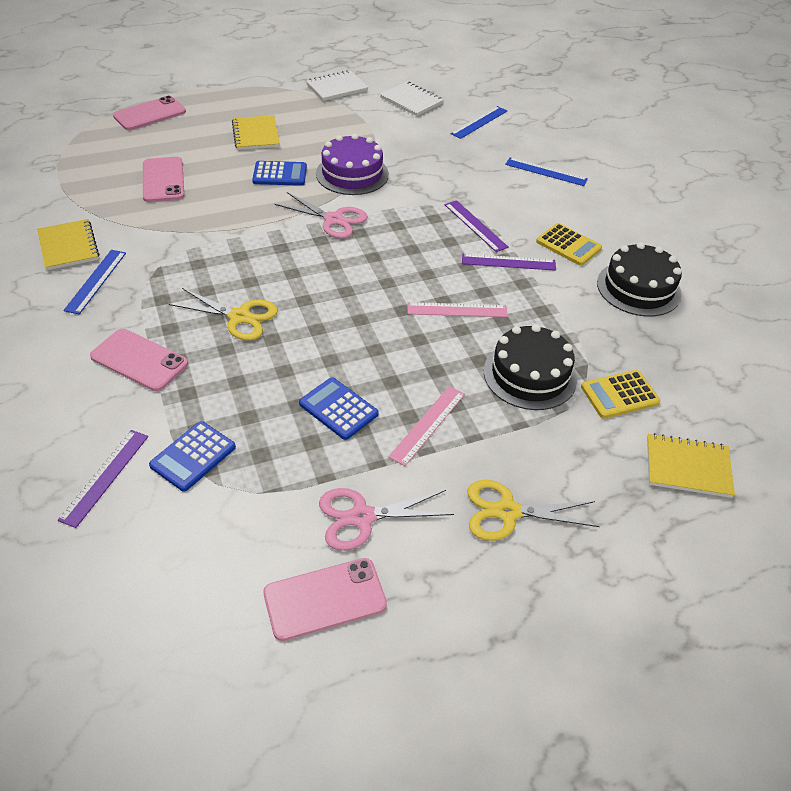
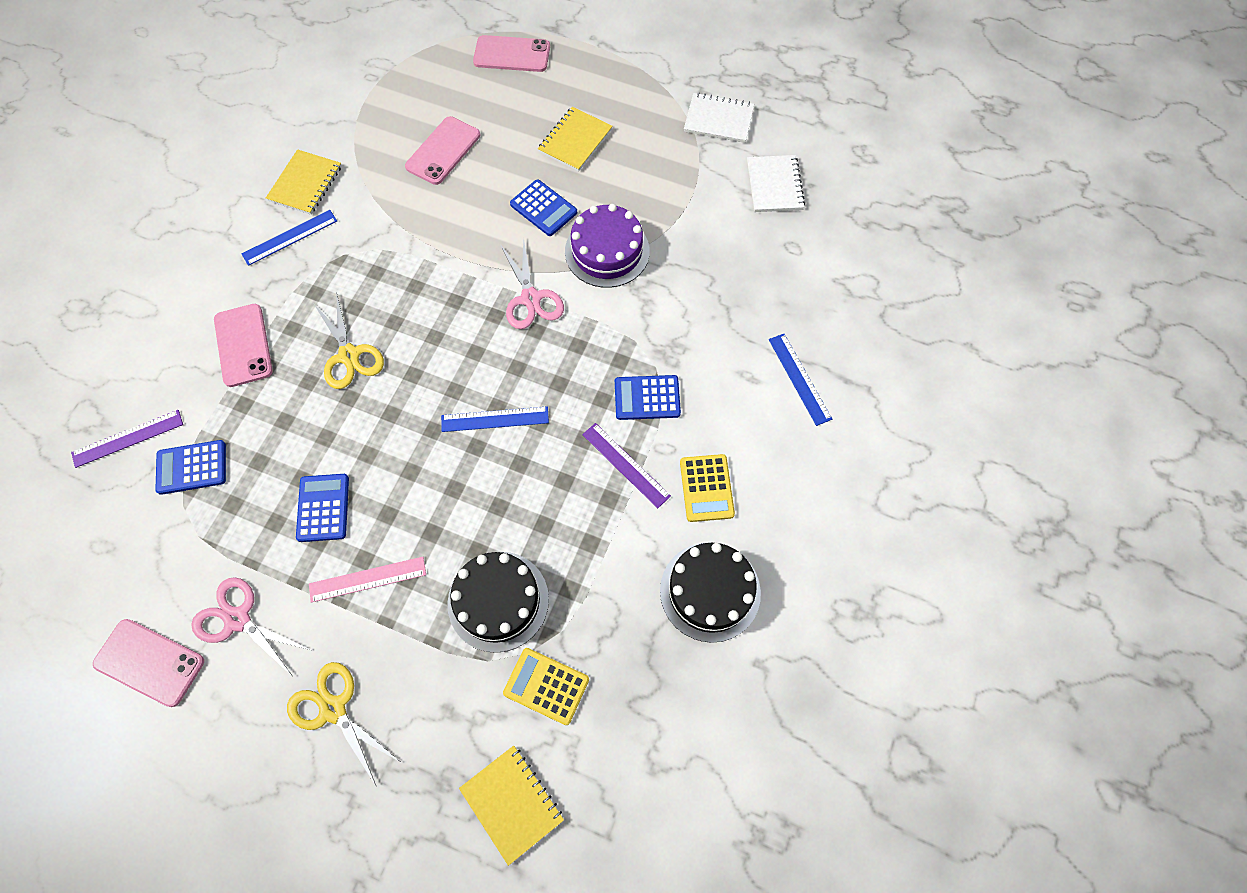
camera: 45 degrees right, 20 degrees up
pink ruler [407,302,508,317] -> none
purple ruler [445,200,509,252] -> blue calculator [615,375,681,420]
blue ruler [450,106,507,139] -> blue ruler moved to [441,406,549,432]

